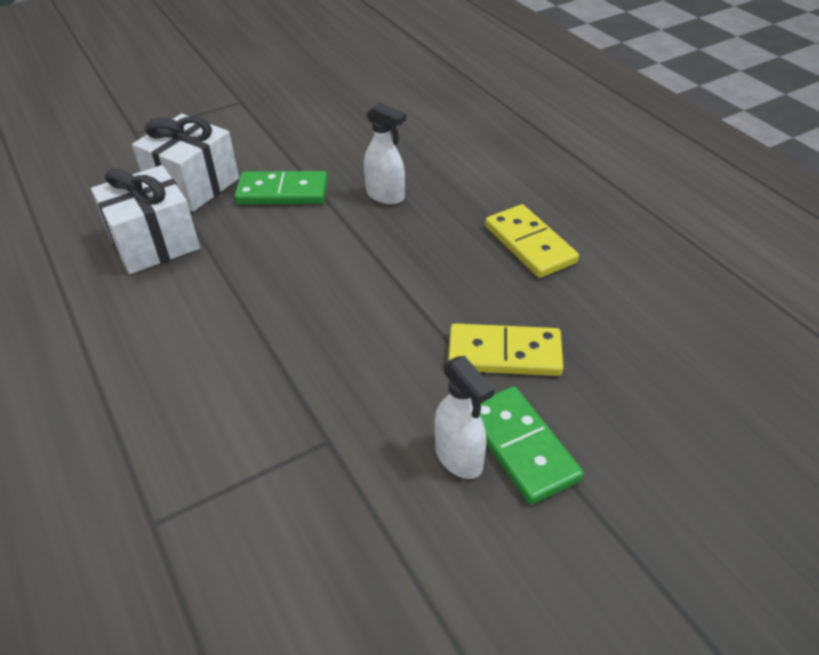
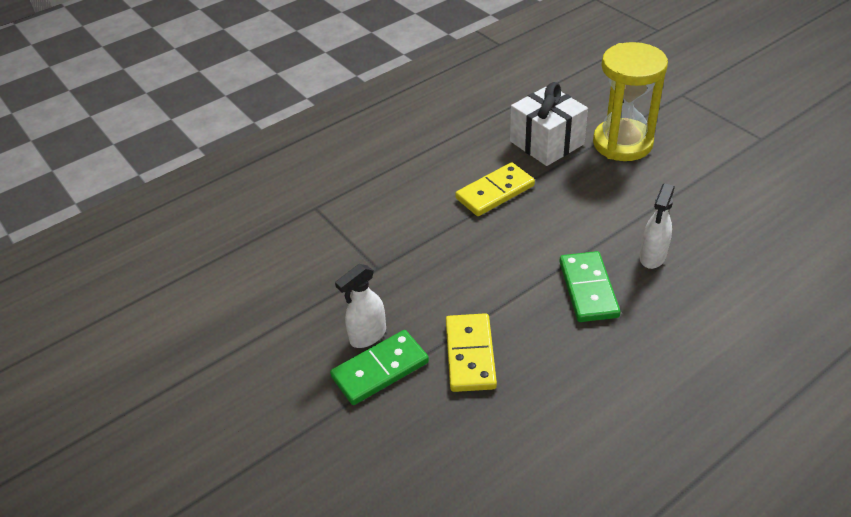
camera: 85 degrees right, 0 degrees up
white gift [132,114,239,212] -> yellow hourglass [593,42,668,161]
green domino [235,171,328,205] -> green domino moved to [559,251,621,322]
yellow domino [485,204,579,278] -> yellow domino moved to [455,162,535,216]

